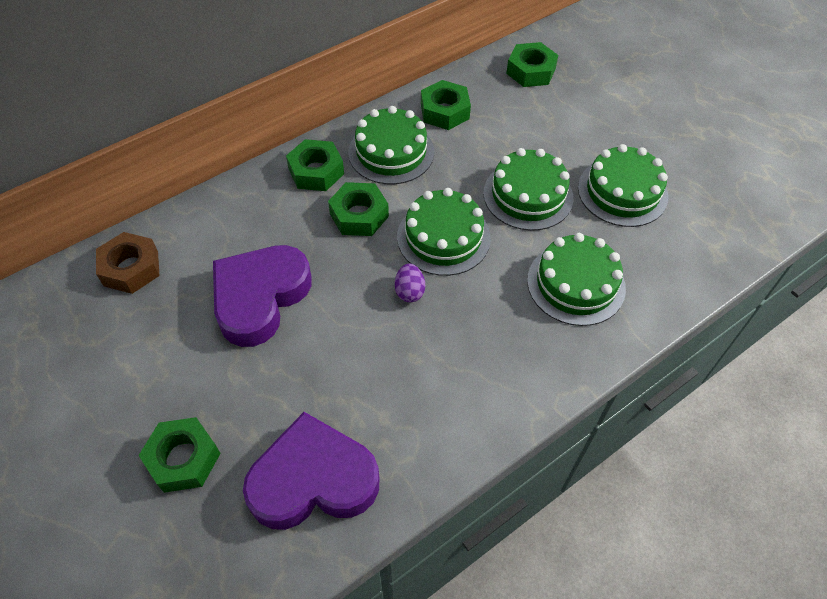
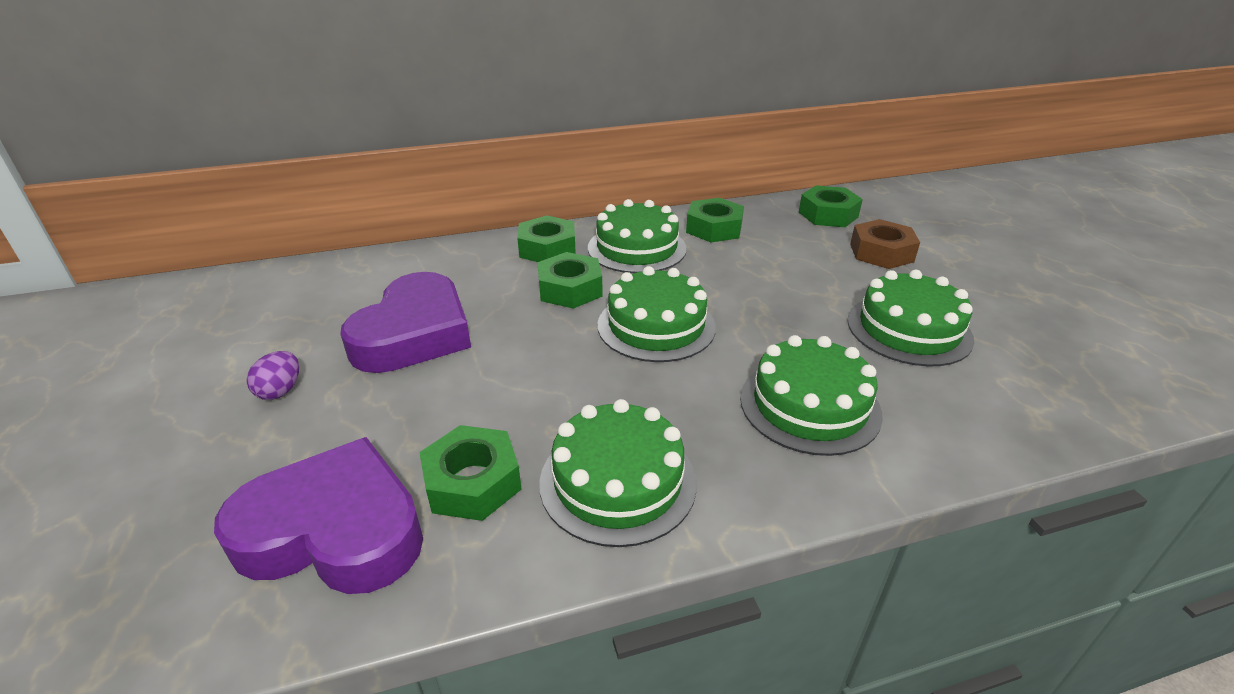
camera: 20 degrees right, 20 degrees down
brown nut [96,232,160,294] -> brown nut moved to [850,219,920,269]
green nut [138,417,221,493] -> green nut moved to [419,425,522,521]
purple heart [213,245,312,347] -> purple heart turned 150 degrees clockwise [340,272,471,373]
purple egg [395,264,425,302] -> purple egg moved to [246,351,299,400]
green cake [483,148,573,231] -> green cake moved to [539,399,697,547]

